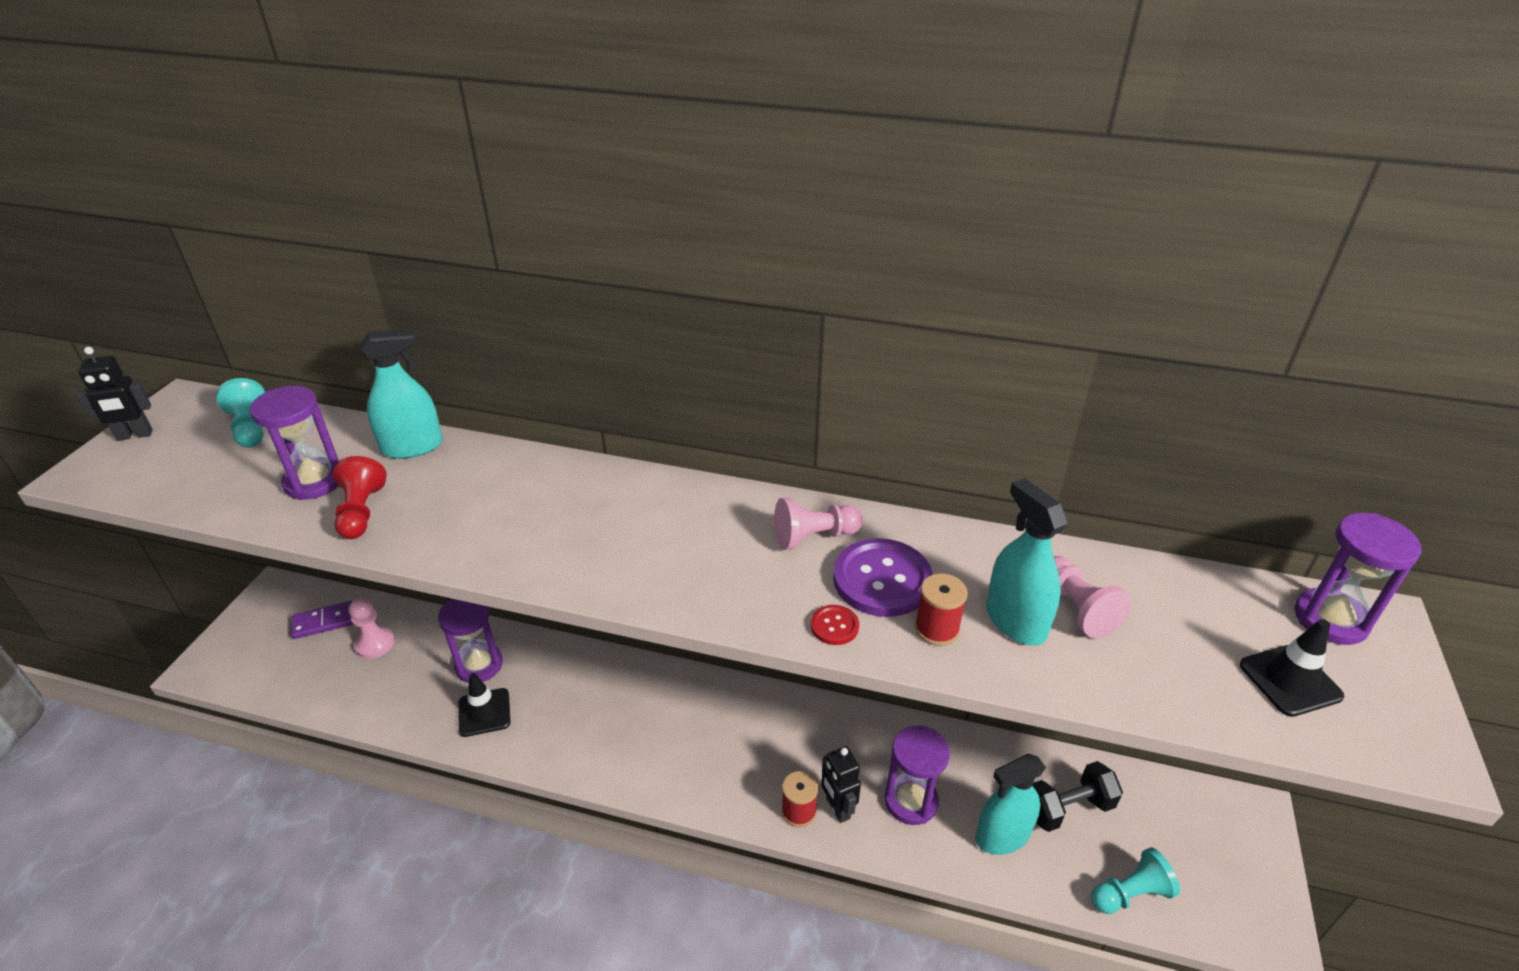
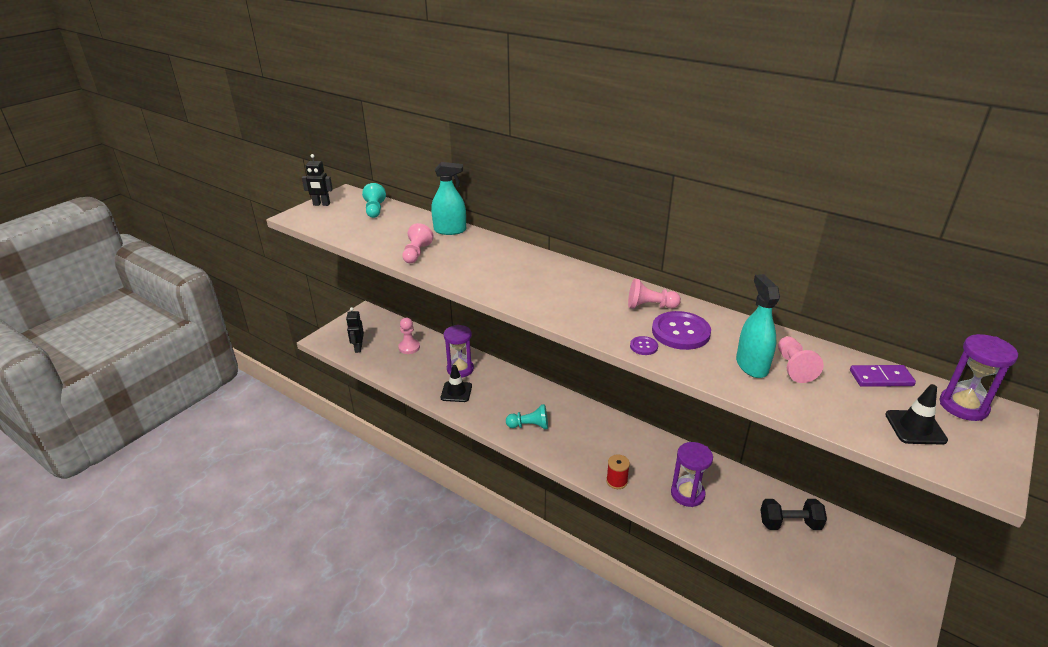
camera: 20 degrees right, 5 degrees down
purple hourglass [250,386,339,500] -> none
purple domino [291,601,353,639] -> purple domino moved to [850,365,916,387]
red pawn [333,456,387,539] -> pink pawn [402,223,434,263]
red button [811,605,859,645] -> purple button [630,336,658,355]
black robot [821,746,861,823] -> black robot moved to [346,307,364,353]
red spool [915,574,968,646] -> none
turquoise spray bottle [975,754,1046,855] -> none
turquoise pawn [1091,847,1180,914] -> turquoise pawn moved to [506,404,548,429]

